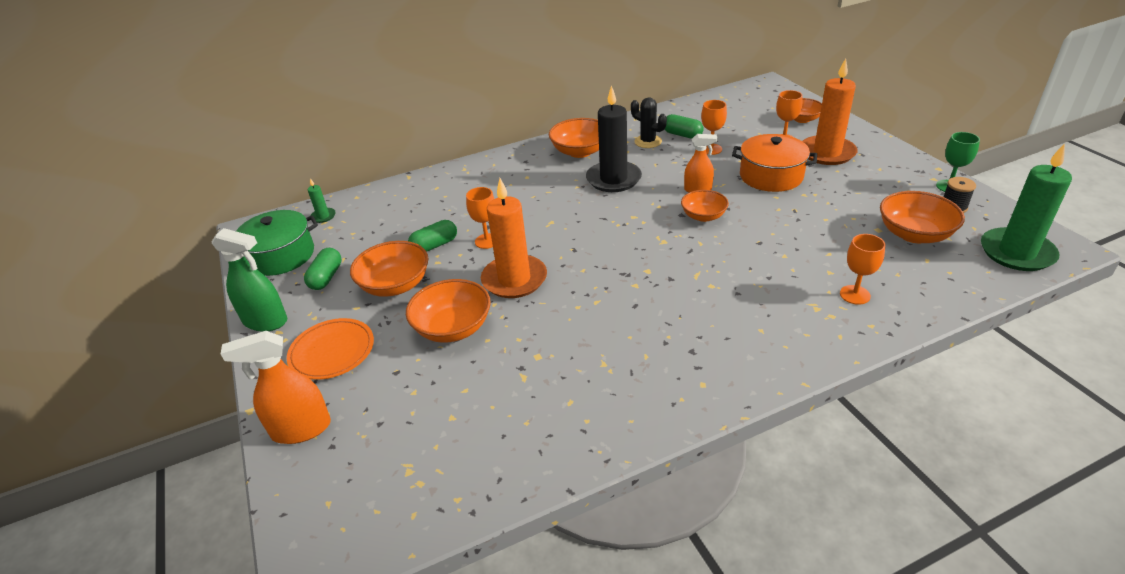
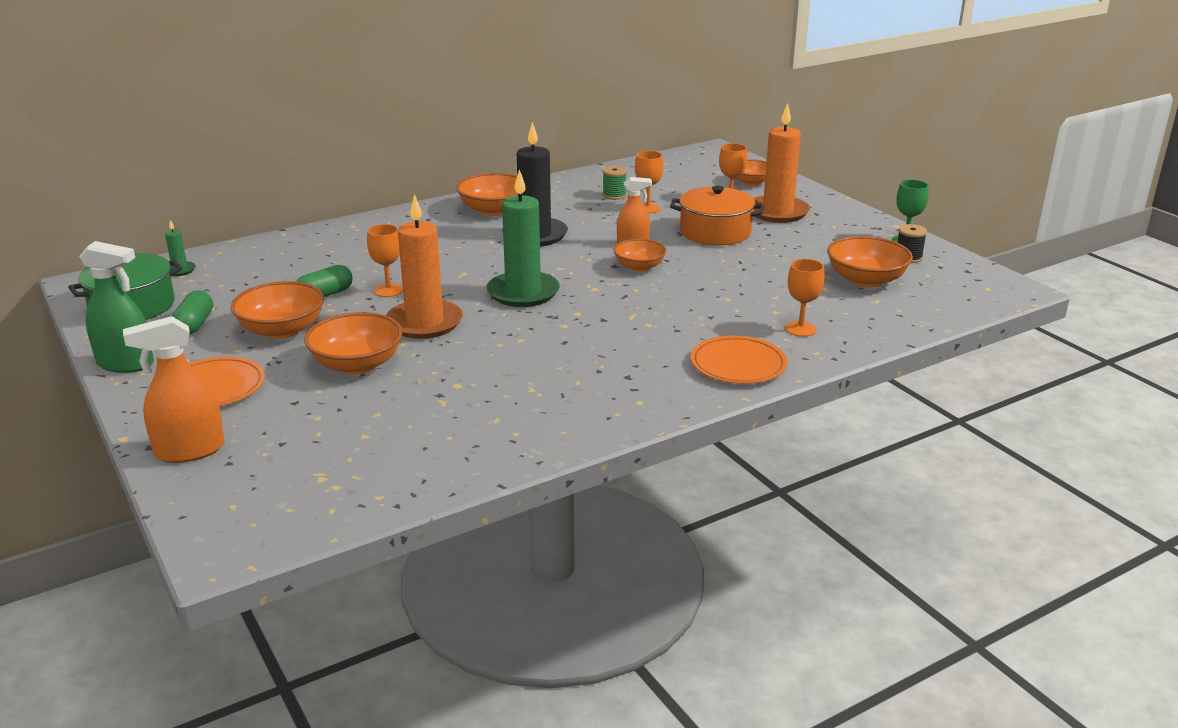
camera: 10 degrees left, 10 degrees down
black cactus [631,98,667,148] -> none
green capsule [664,114,703,139] -> green spool [602,166,627,200]
green candle [981,143,1072,271] -> green candle moved to [487,169,560,307]
none -> orange plate [691,336,787,384]

